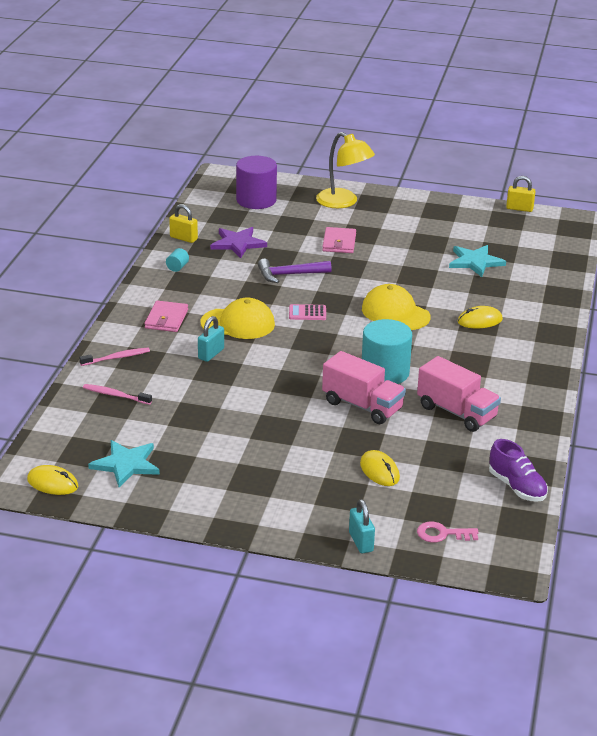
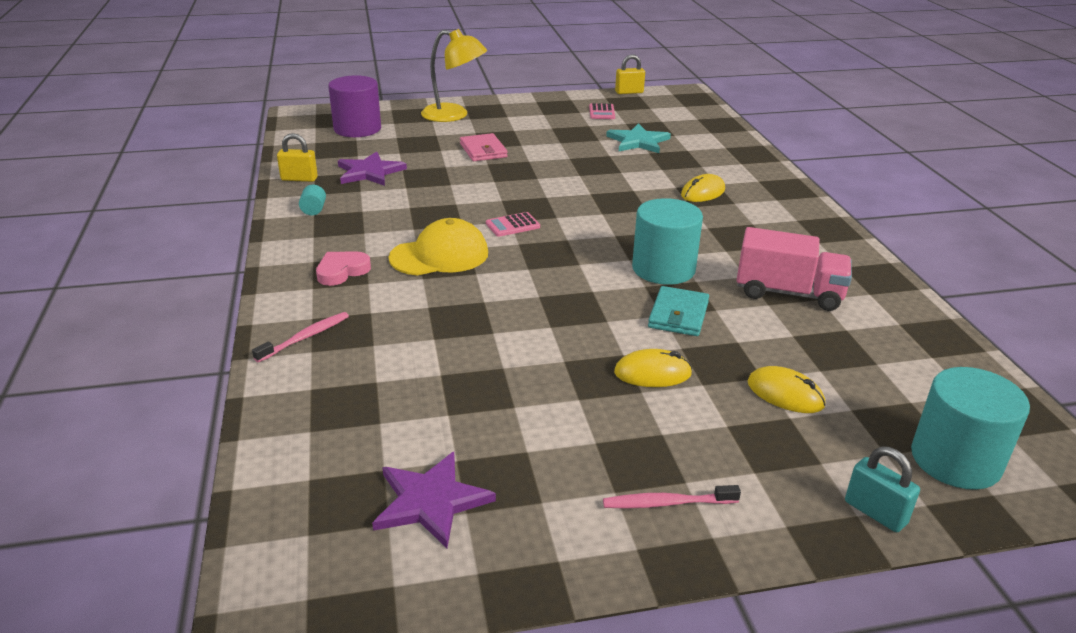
camera: 25 degrees left, 0 degrees up
yellow mouse [27,465,78,495] -> yellow mouse moved to [614,349,692,387]
pink toothbrush [83,384,152,405] -> pink toothbrush moved to [603,485,741,509]
turquoise star [88,440,160,487] -> purple star [372,452,496,548]
pink wallet [144,301,188,332] -> pink heart [316,252,371,286]
turquoise padlock [198,316,224,362] -> none
purple hammer [258,259,332,283] -> none
pink truck [322,351,406,424] -> turquoise wallet [648,286,709,336]
yellow cap [362,284,431,330] -> none
pink key [417,522,479,543] -> turquoise cylinder [911,367,1030,490]
purple shoe [489,439,548,502] -> none
none -> pink calculator [589,103,615,119]

